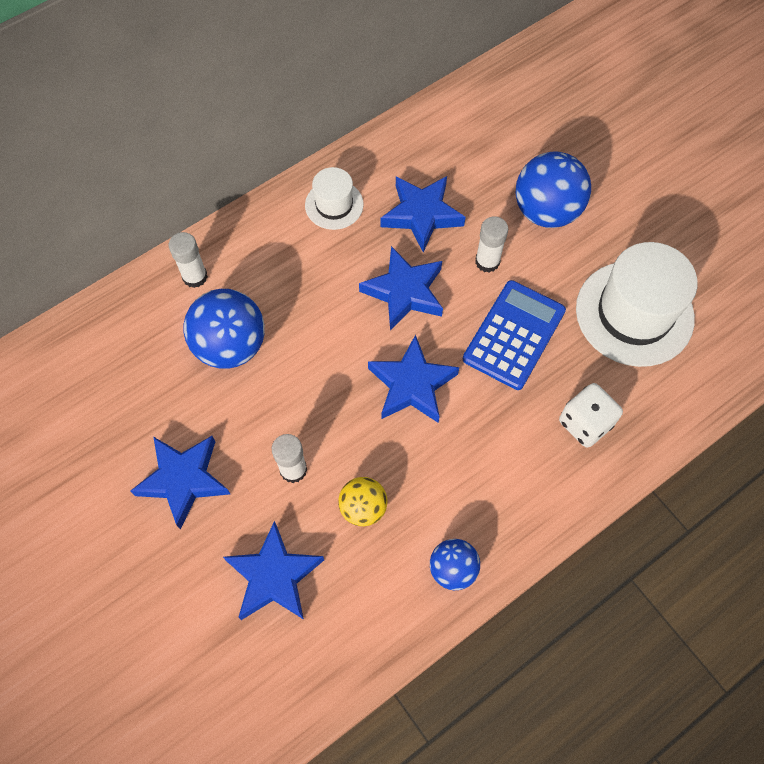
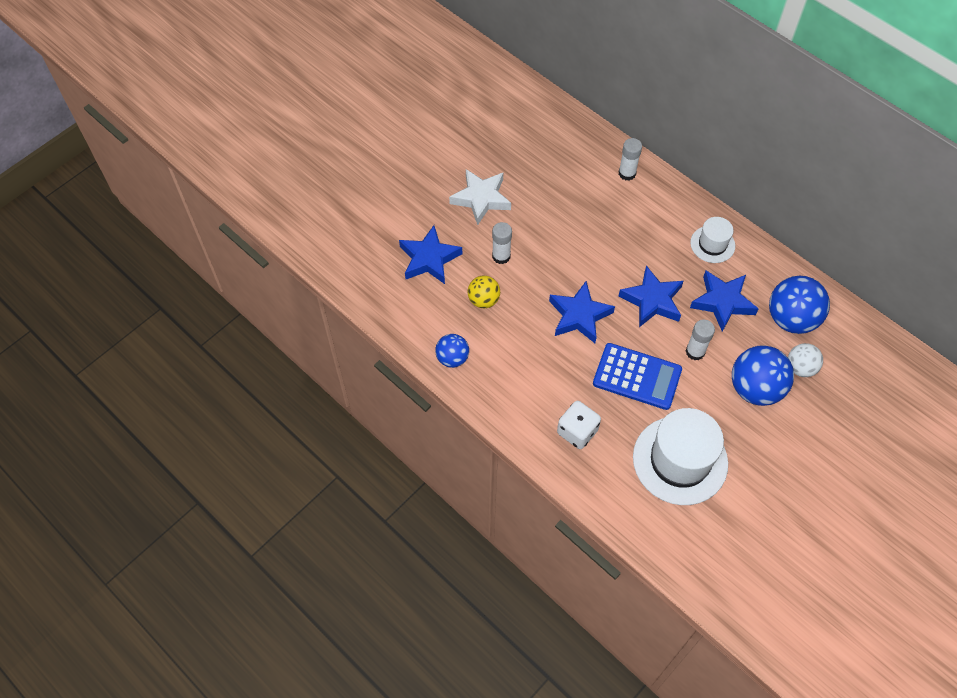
camera: 80 degrees right, 5 degrees down
blue star [130,436,230,529] -> white star [449,169,511,225]
blue ball [184,289,265,369] -> blue ball moved to [769,276,830,334]
none -> white ball [788,343,823,377]

